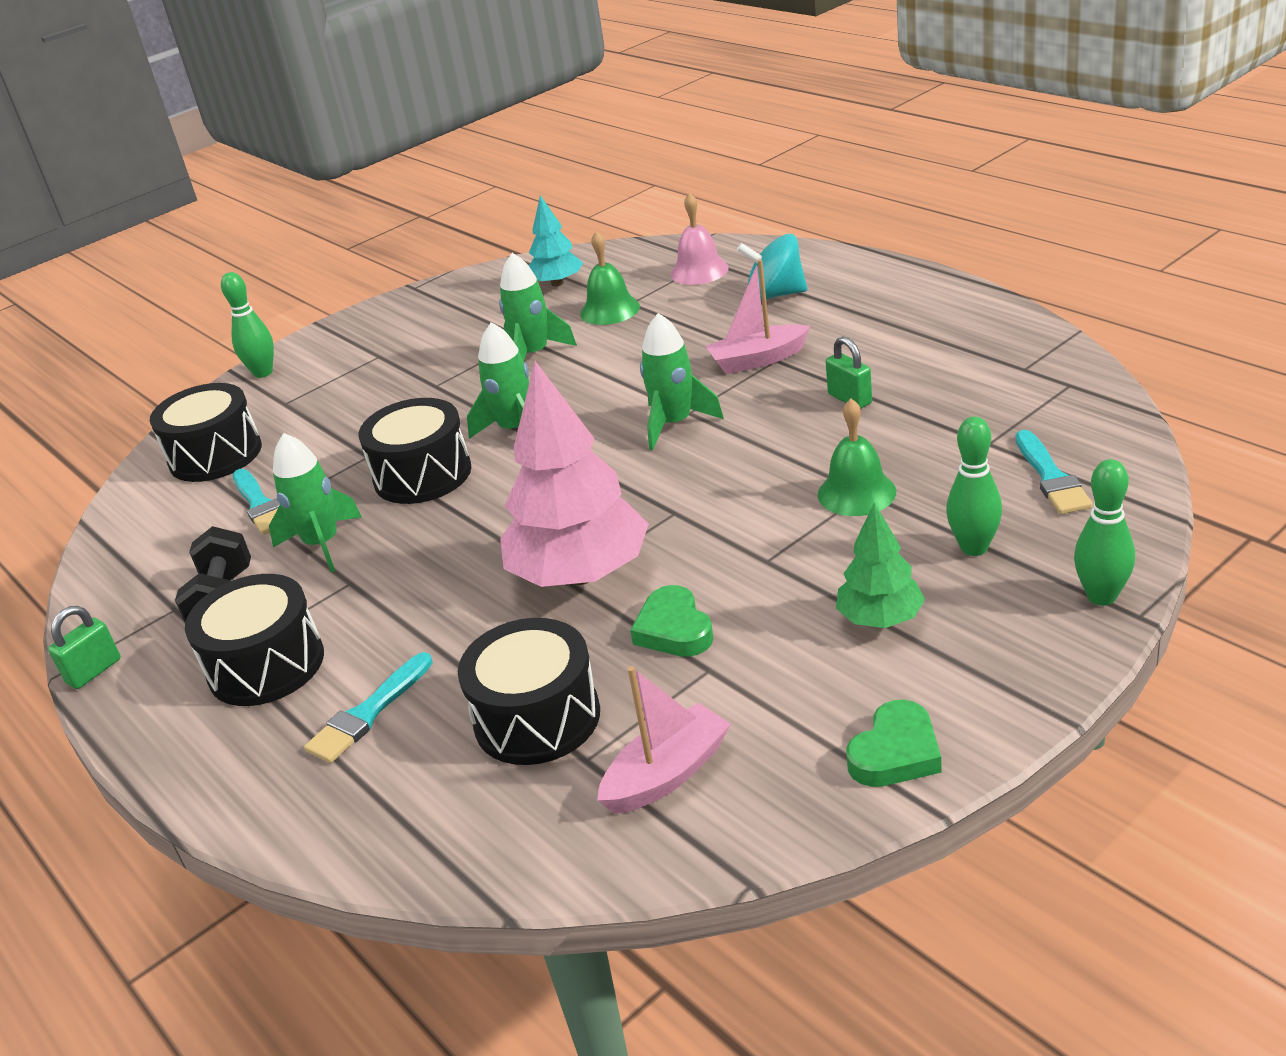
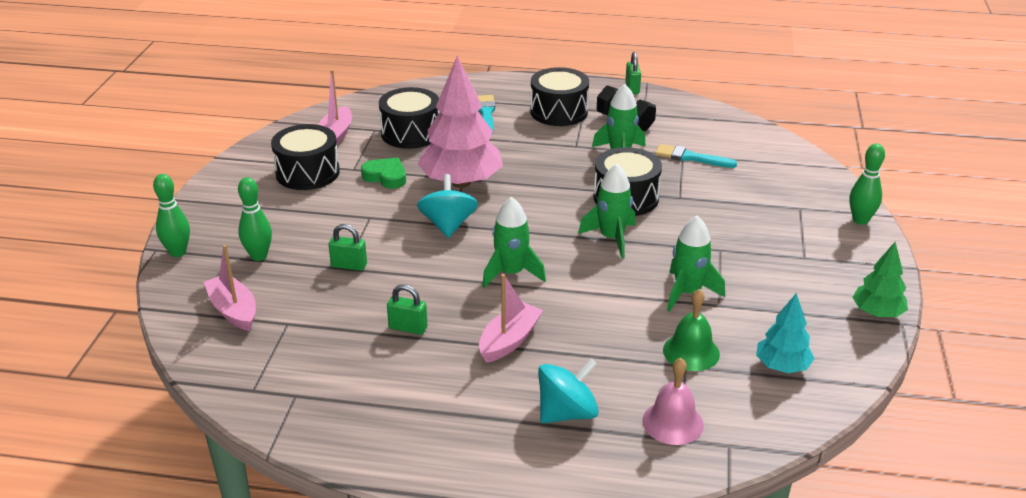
camera: 135 degrees right, 0 degrees up
black drum [150,383,262,482] -> black drum moved to [271,124,340,190]
green bell [818,399,896,516] -> green padlock [329,224,367,271]
green tree [836,502,925,628] -> green tree moved to [852,242,908,317]
green heart [846,700,942,787] -> none
turquoise brush [1016,430,1093,514] -> pink boat [204,245,256,331]
none -> turquoise spinning top [417,174,478,238]

